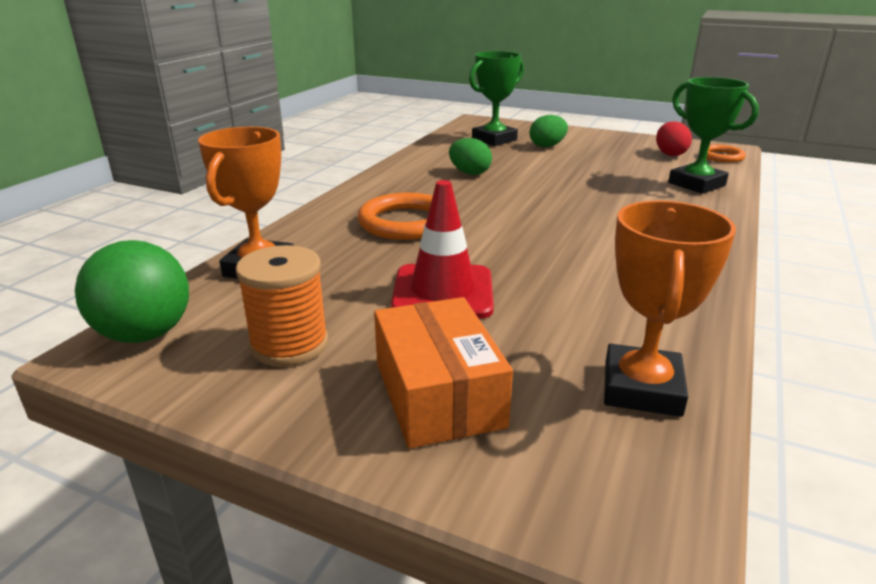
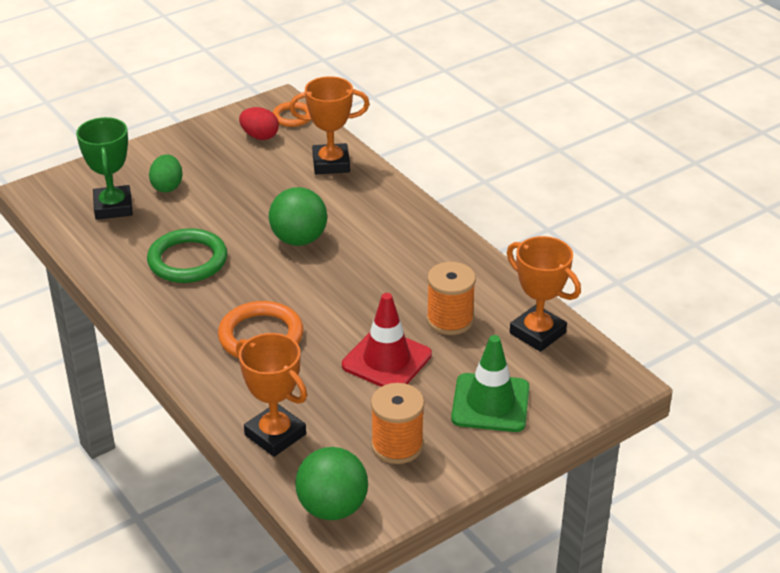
camera: 60 degrees left, 10 degrees up
orange box [374,297,513,449] -> green traffic cone [451,335,529,432]
green egg [449,138,492,175] -> green ring [147,228,227,283]
green trophy [668,77,759,194] -> orange trophy [289,76,370,174]
none -> green ball [269,187,327,246]
none -> orange spool [427,262,476,335]

